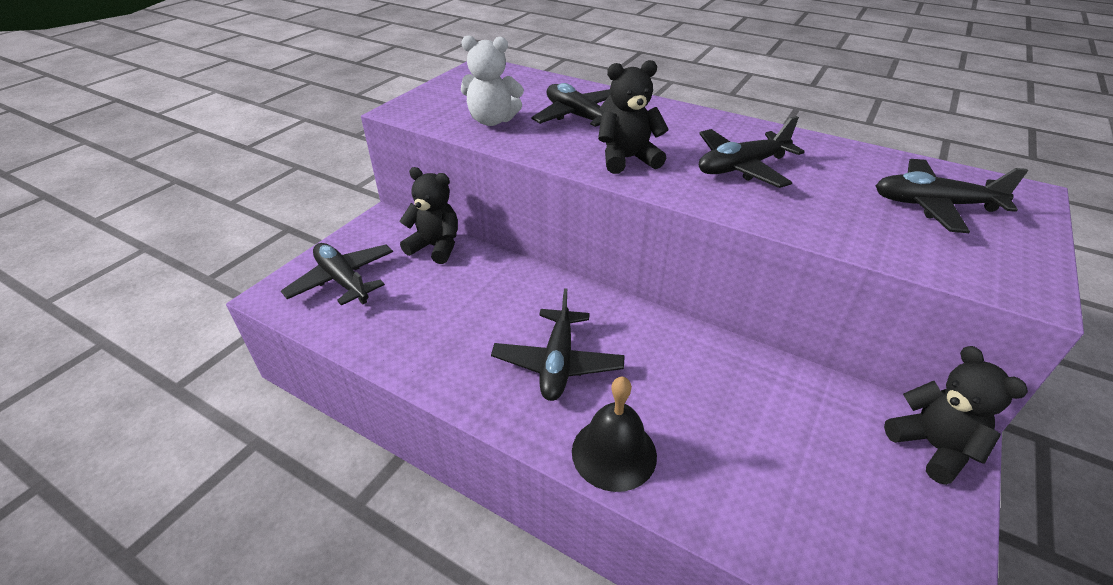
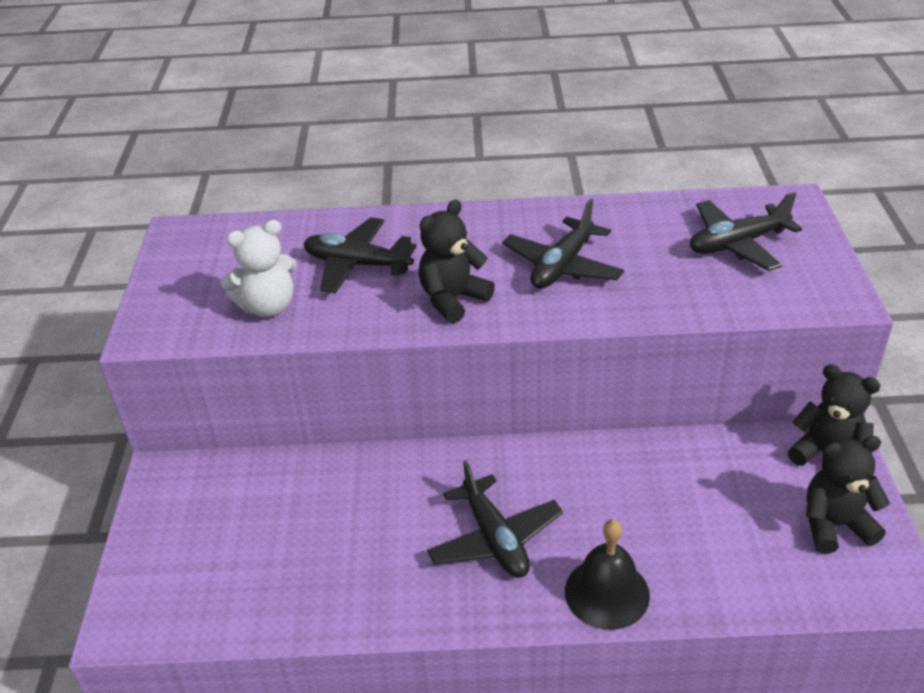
camera: 30 degrees left, 0 degrees up
black plane [281,243,393,305] -> none
black teddy bear [399,167,458,264] -> black teddy bear moved to [806,436,890,554]

